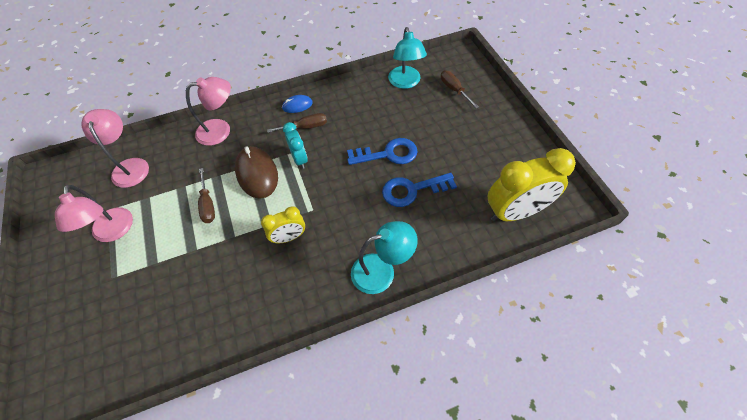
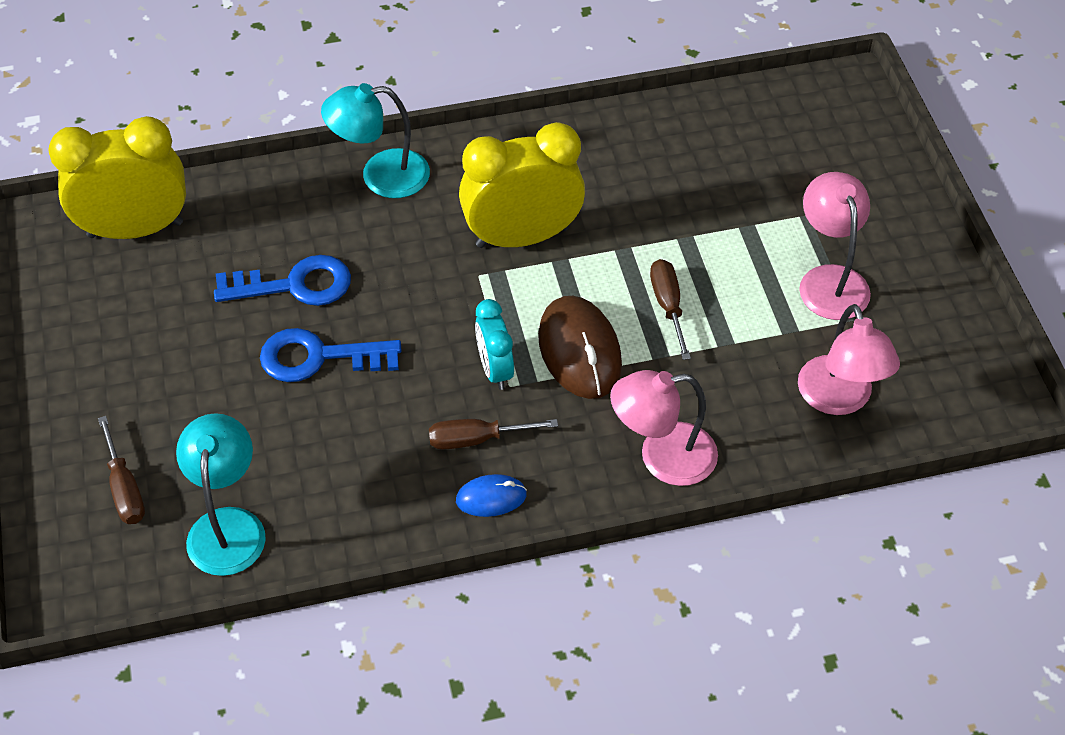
camera: 175 degrees left, 5 degrees down
yellow clock [261,206,305,243] -> yellow clock [459,122,585,248], size x1.86

